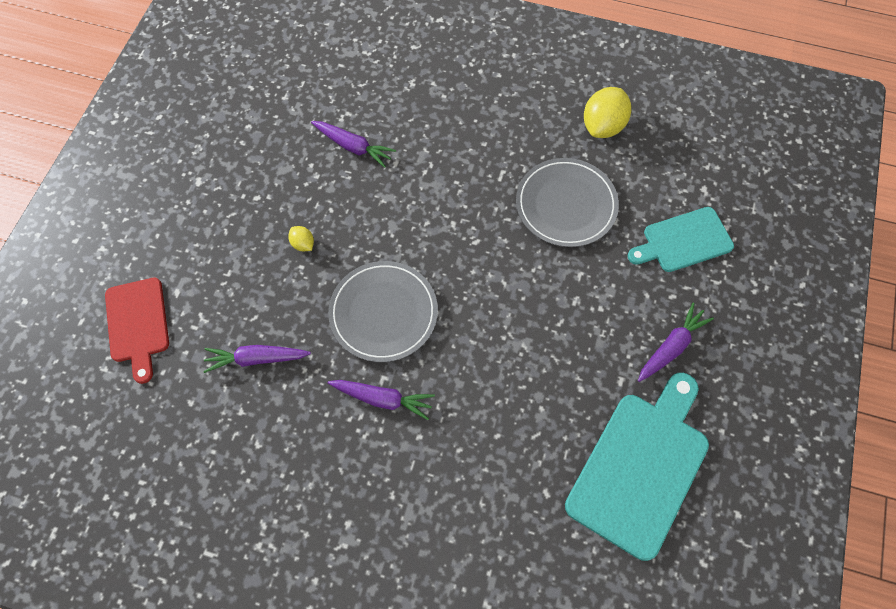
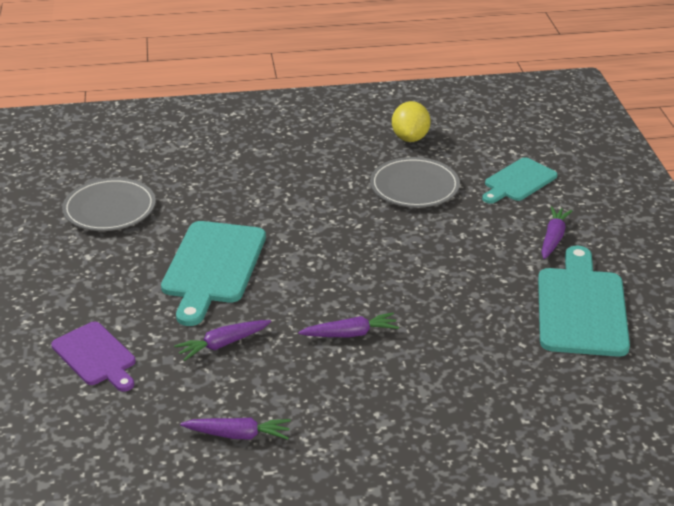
camera: 25 degrees left, 30 degrees down
red cutting board [105,278,169,384] -> purple cutting board [51,322,136,392]
yellow lemon [288,226,314,252] -> turquoise cutting board [161,221,266,326]
purple carrot [311,121,396,168] -> purple carrot moved to [180,418,291,440]
grey plate [328,261,438,362] -> grey plate moved to [62,178,156,231]

